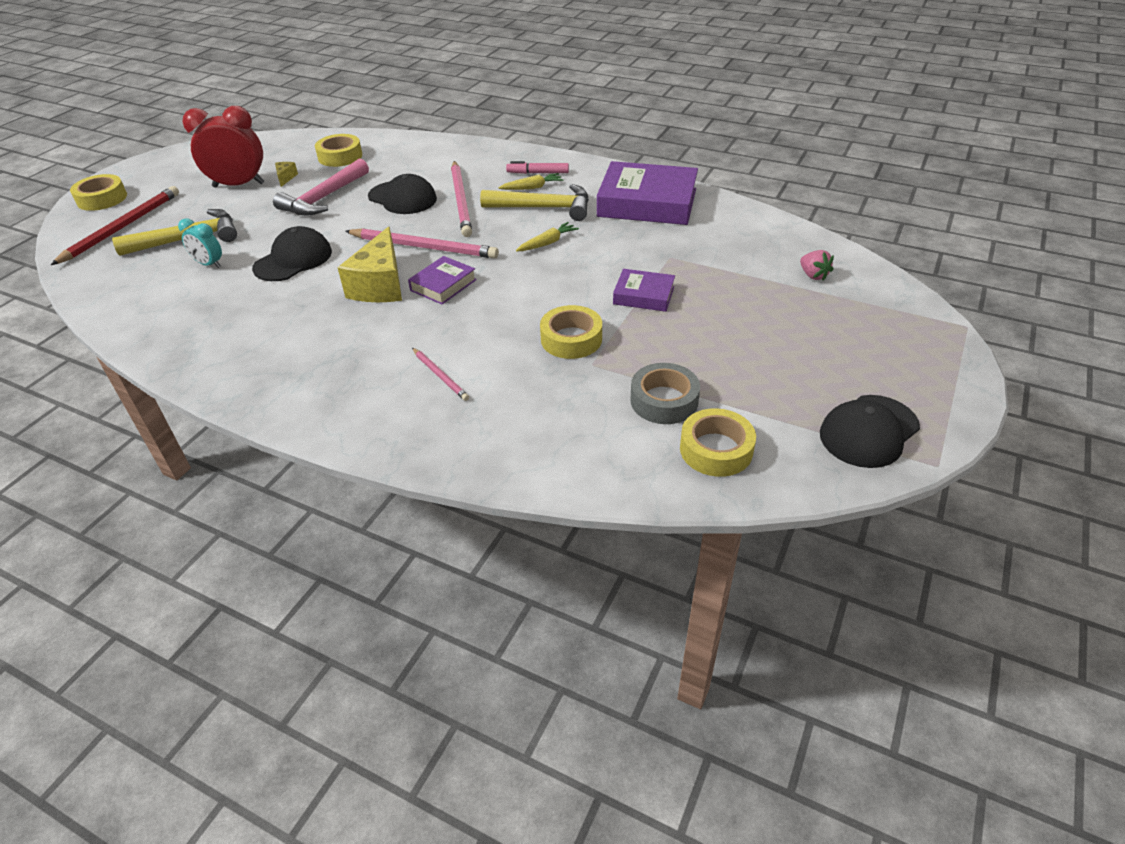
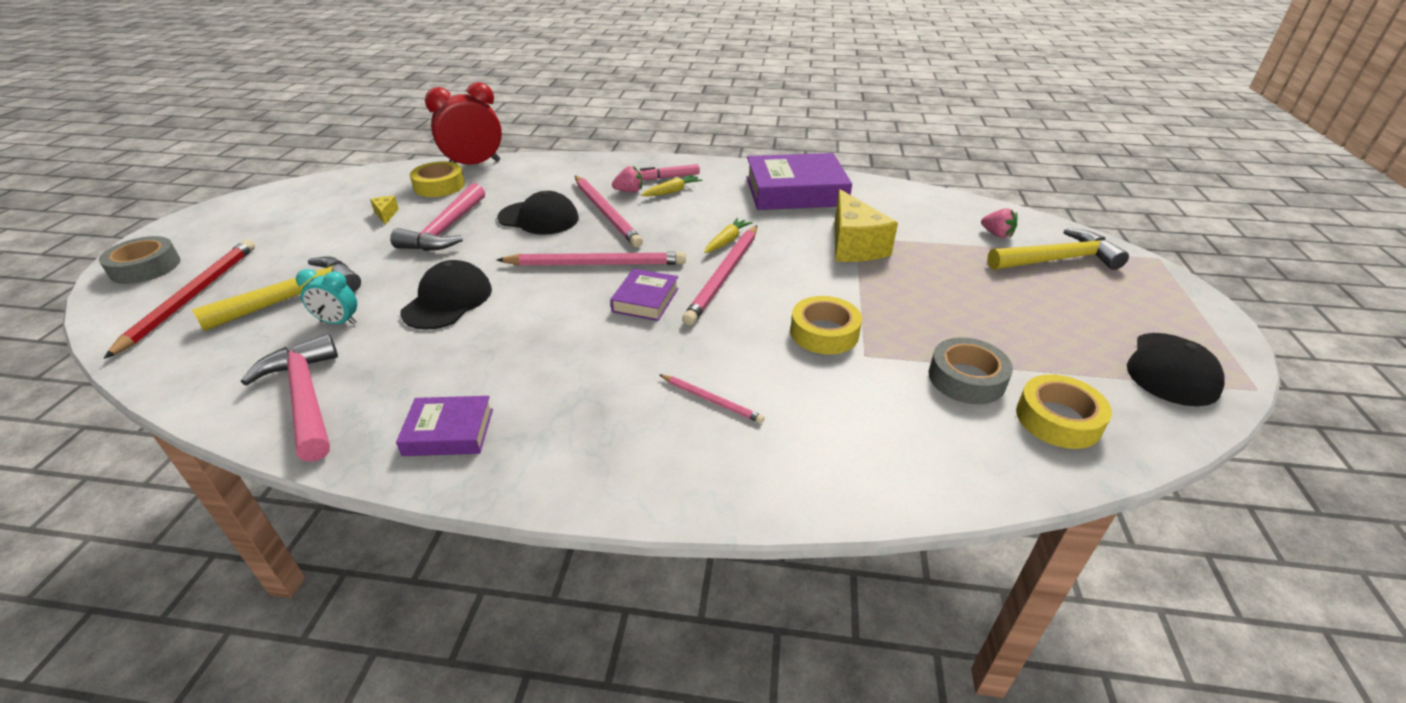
camera: 20 degrees left, 5 degrees down
yellow tape [70,174,127,211] -> grey tape [99,236,181,284]
red clock [182,106,265,187] -> red clock moved to [425,82,502,165]
yellow cheese [338,226,402,302] -> yellow cheese moved to [835,189,898,262]
yellow hammer [480,184,589,221] -> yellow hammer moved to [987,228,1129,270]
purple book [613,269,675,312] -> purple book moved to [396,396,493,456]
none -> pink hammer [241,334,338,462]
none -> pink strawberry [612,166,642,192]
none -> pink pencil [682,225,757,325]

